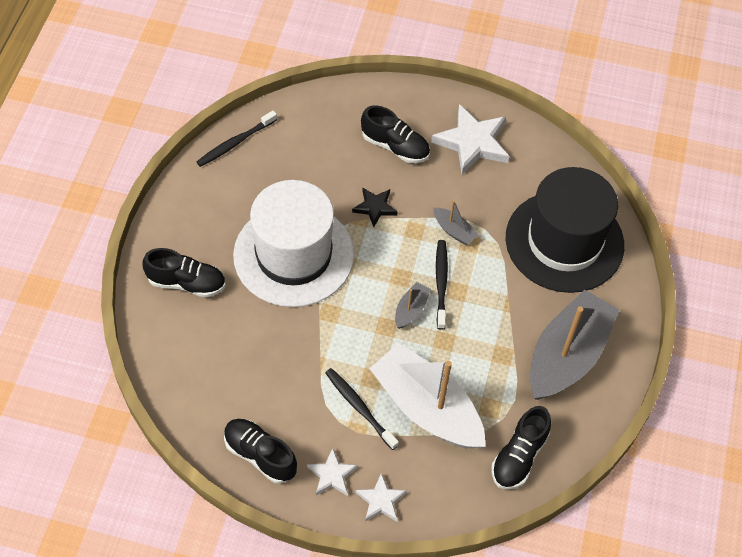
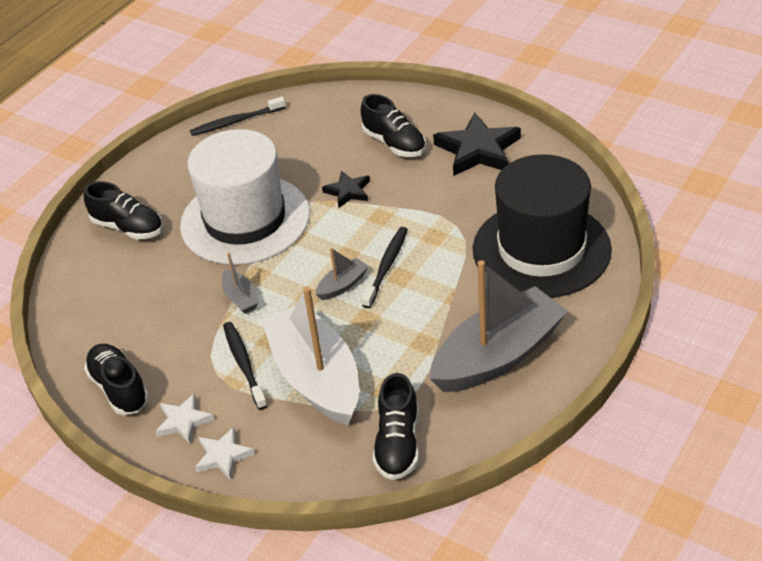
camera: 25 degrees right, 15 degrees down
white star [431,104,509,175] -> black star [433,112,521,176]
grey boat [434,200,479,245] -> grey boat moved to [222,253,259,314]
black shoe [492,406,551,489] -> black shoe turned 45 degrees counterclockwise [372,373,419,480]

